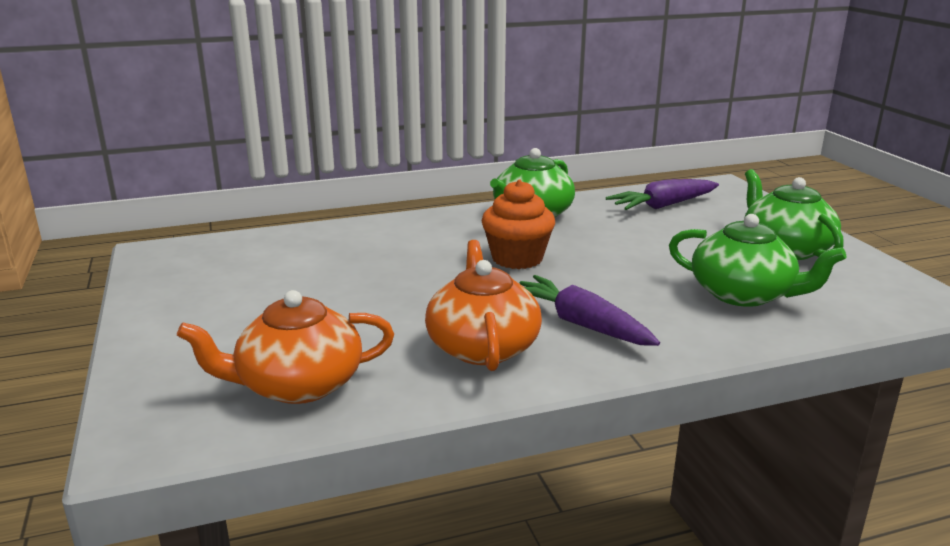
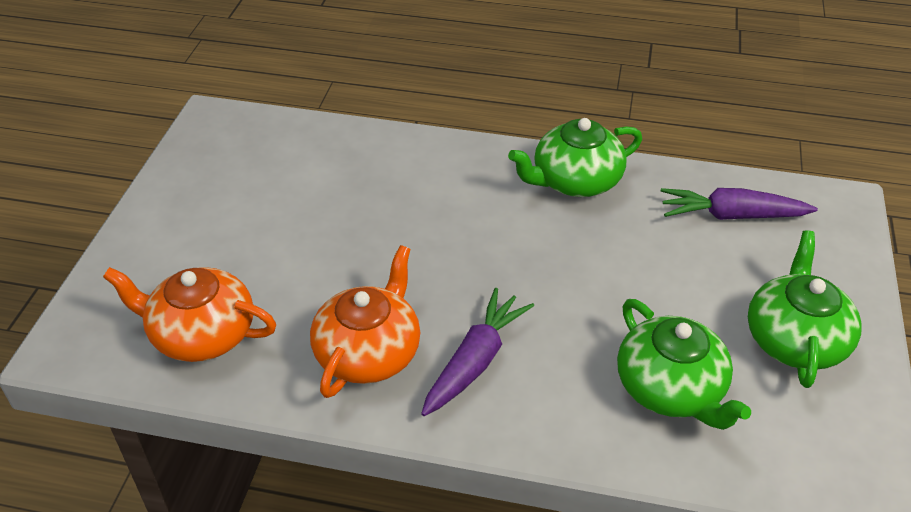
camera: 30 degrees right, 20 degrees up
orange cupcake [482,180,555,269] -> none
purple carrot [520,275,660,346] -> purple carrot turned 45 degrees clockwise [421,288,534,416]

